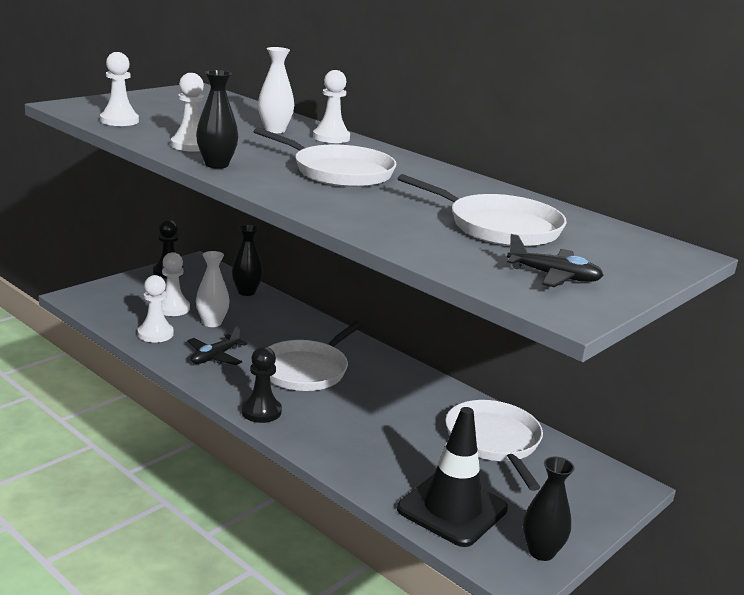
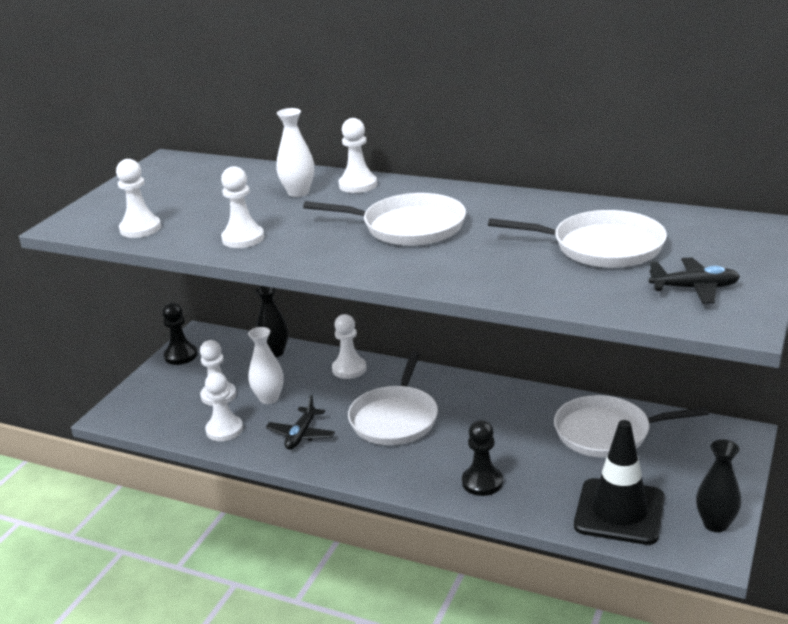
camera: 15 degrees left, 5 degrees up
black vase [196,70,238,169] -> none
black pawn [241,347,282,423] -> black pawn moved to [462,420,503,496]
white pan [446,400,543,491] -> white pan turned 60 degrees counterclockwise [554,395,708,458]
none -> white pawn [332,314,366,379]

